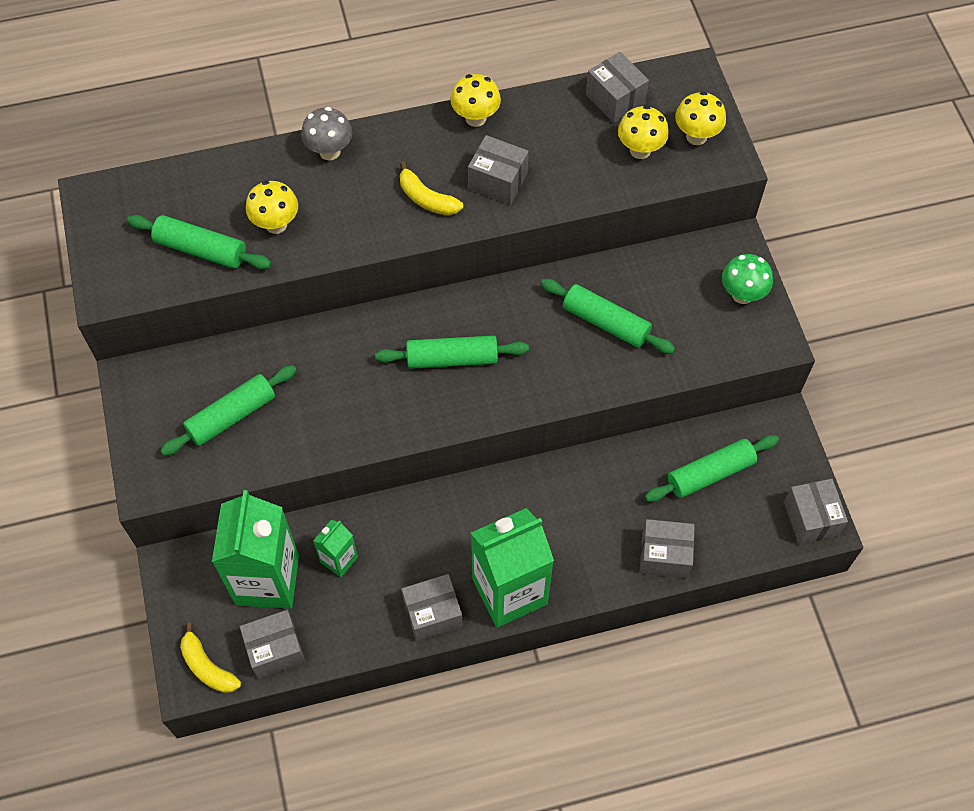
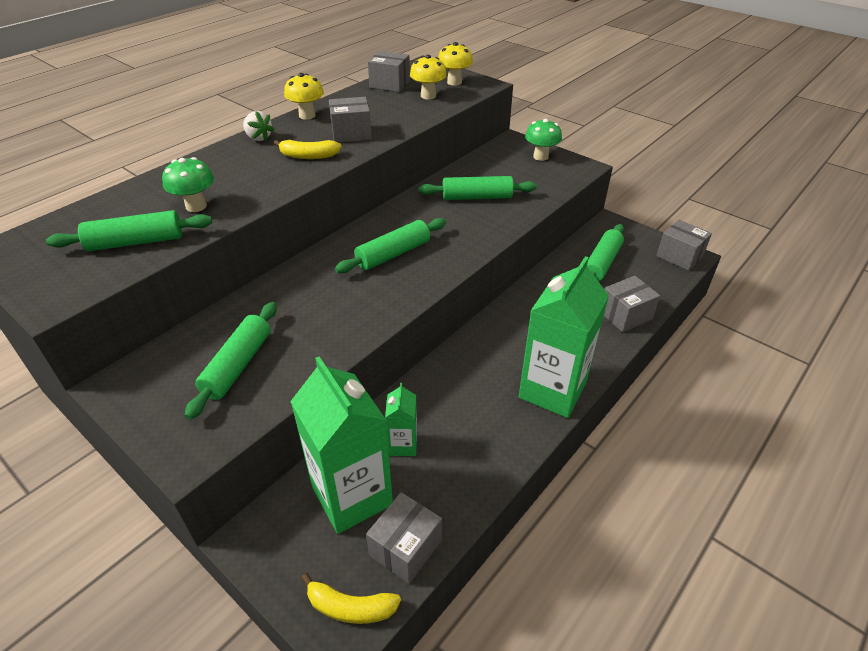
camera: 35 degrees left, 20 degrees down
yellow mushroom [246,181,298,234] -> green mushroom [162,157,214,212]
grey mushroom [301,107,352,161] -> none
grey box [401,574,463,641] -> none
none -> white strawberry [243,111,275,141]

